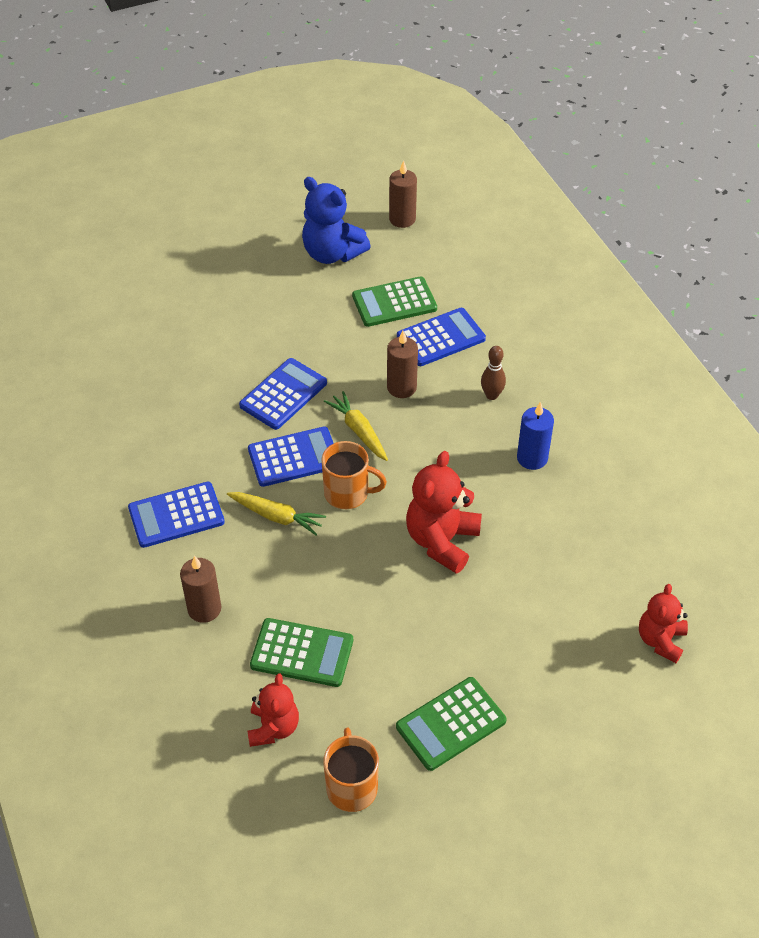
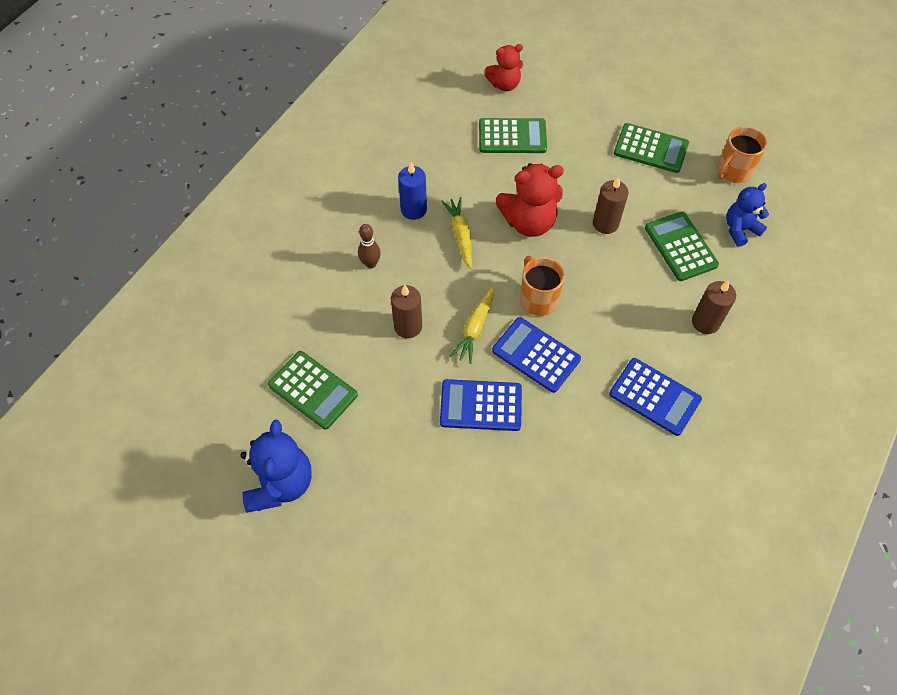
camera: 125 degrees left, 10 degrees up
yellow carrot [227,492,326,535] -> yellow carrot moved to [441,197,472,269]
red teddy bear [247,673,299,747] -> blue teddy bear [726,183,769,247]
brown candle [389,160,417,228] -> brown candle moved to [593,176,629,234]
blue calculator [397,308,486,366] -> none
none -> green calculator [479,118,547,153]

